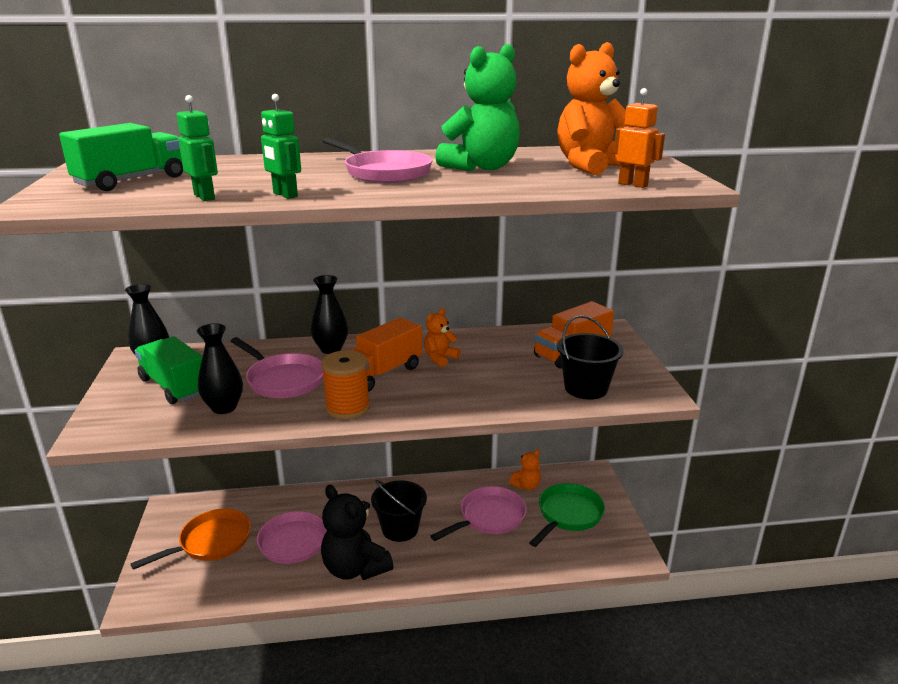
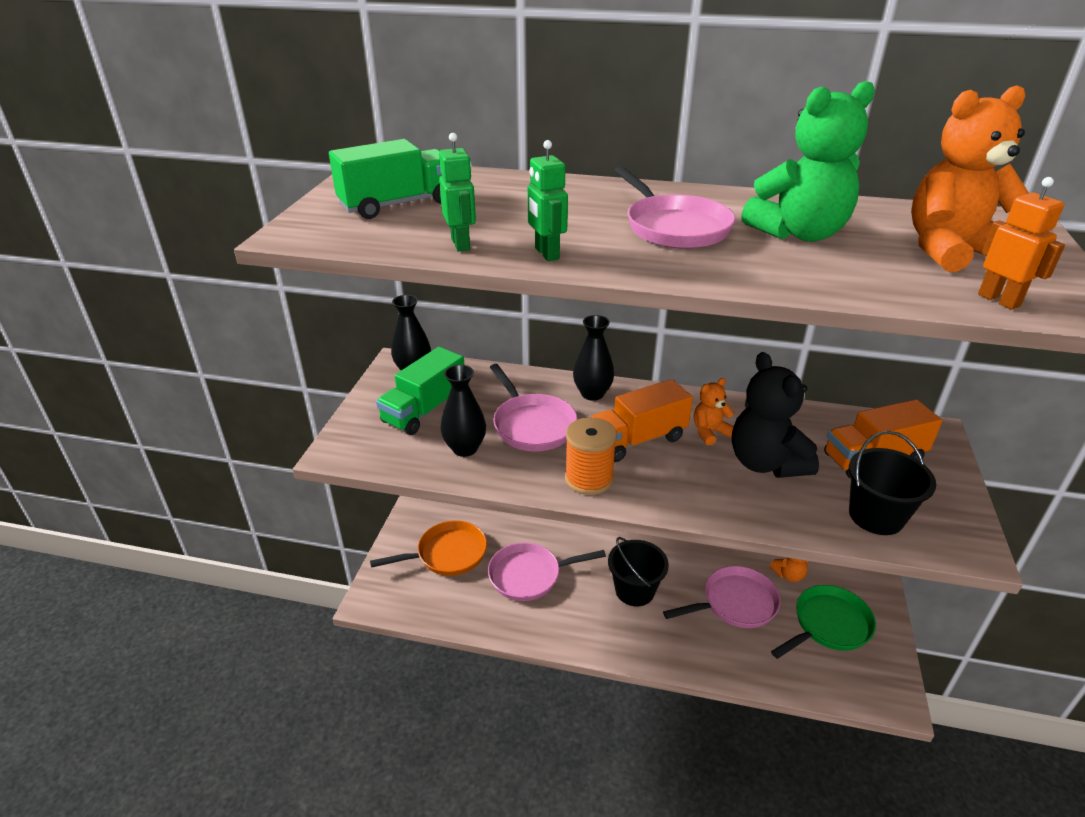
camera: 20 degrees right, 10 degrees up
green truck [135,336,203,404] -> green truck turned 120 degrees counterclockwise [376,347,464,435]
black teddy bear [321,485,394,580] -> black teddy bear moved to [732,352,819,478]

